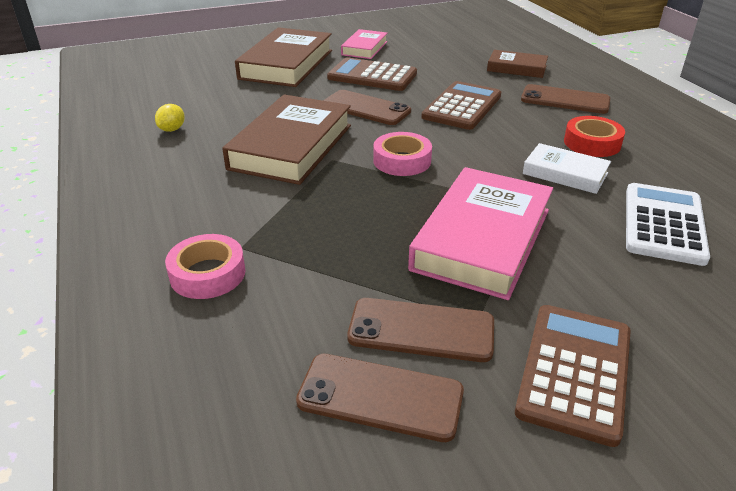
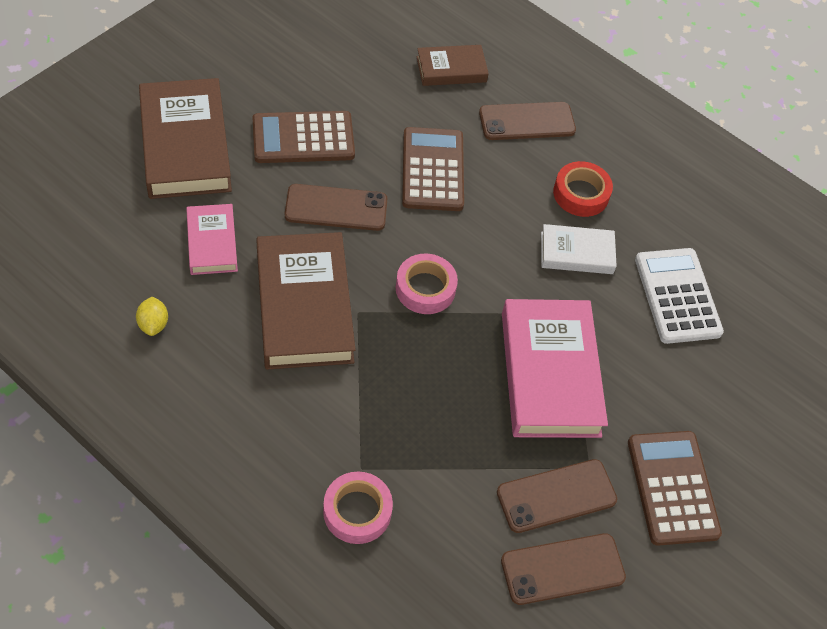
camera: 35 degrees left, 20 degrees up
pink book [341,29,387,59] -> pink book moved to [186,204,238,275]

